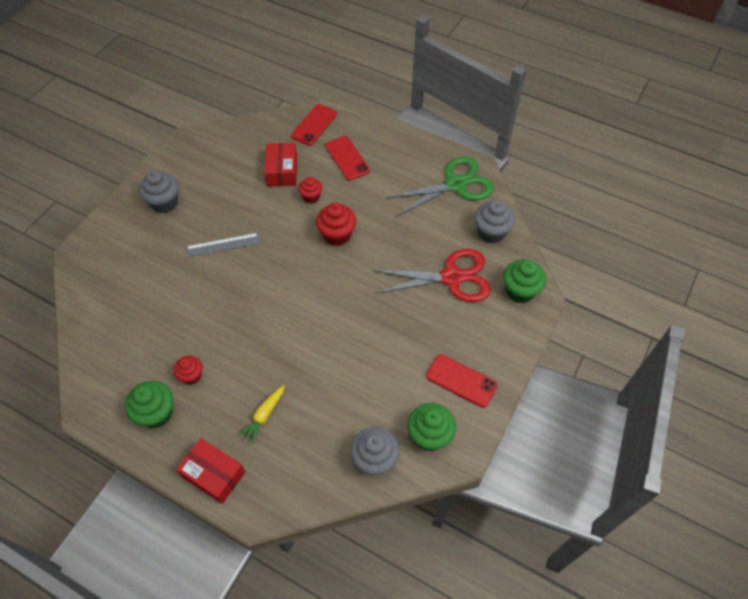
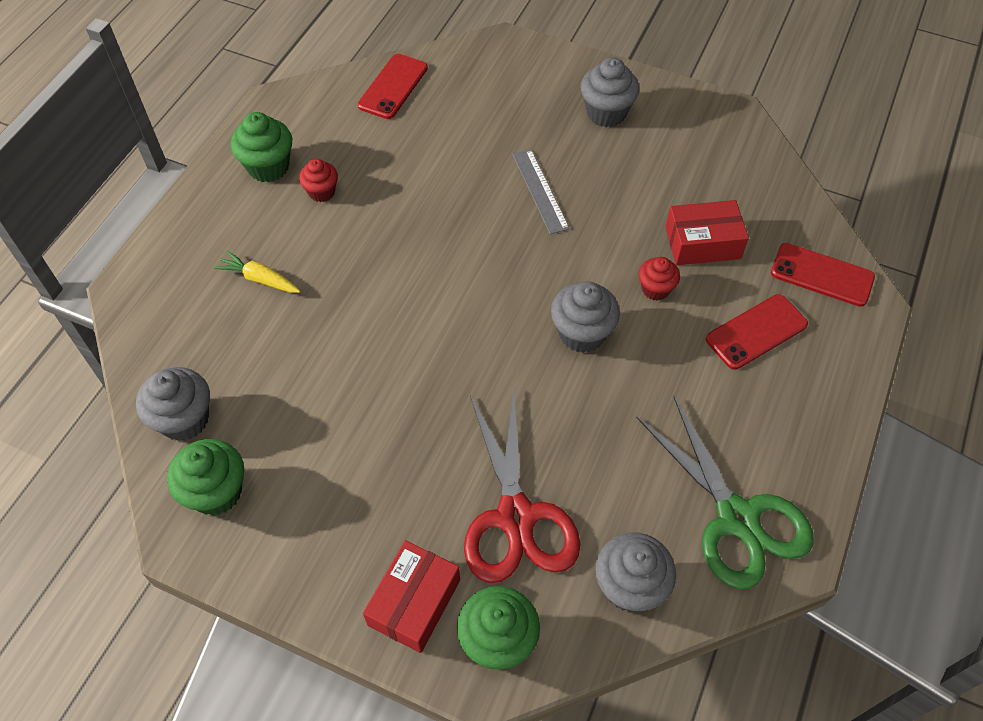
camera: 85 degrees right, 0 degrees up
red box [176,438,245,504] -> red box moved to [363,540,460,653]
red cupcake [316,203,356,246] -> grey cupcake [551,281,620,353]
red phone [426,354,498,408] -> red phone moved to [358,54,428,119]

